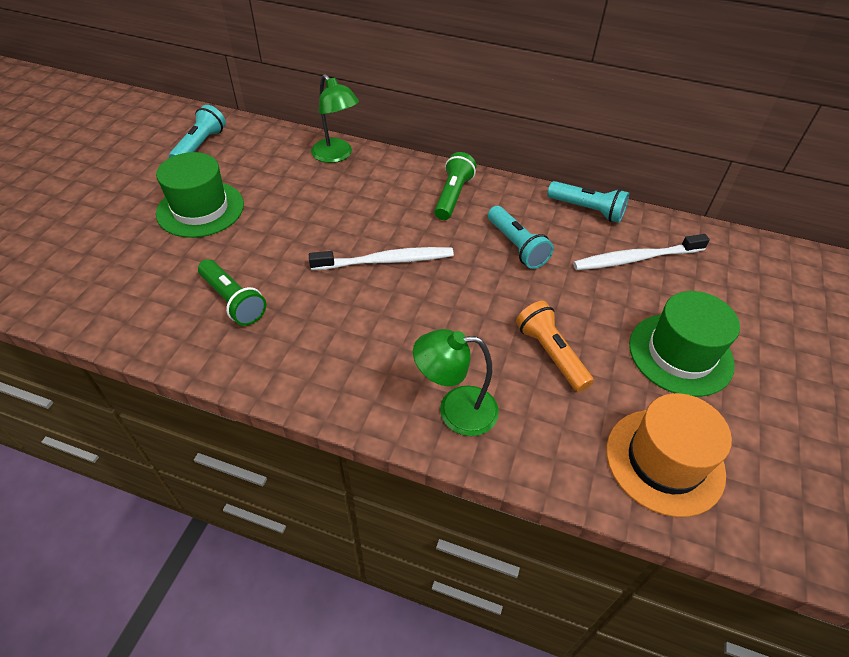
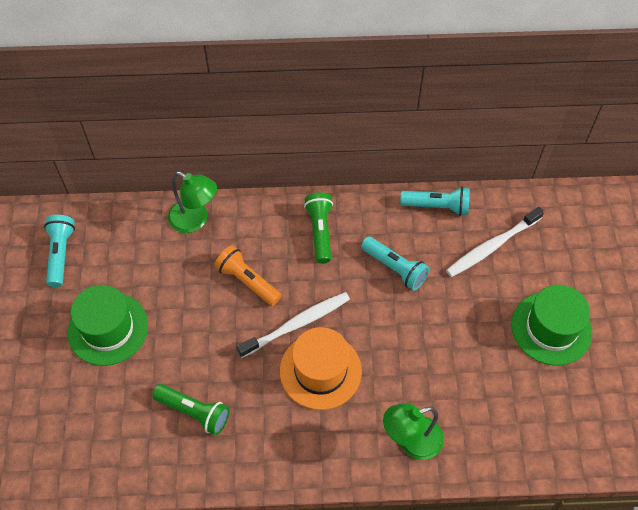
camera: 20 degrees left, 10 degrees up
orange flashlight [516,301,594,392] -> orange flashlight moved to [215,245,281,306]
orange hat [606,393,732,517] -> orange hat moved to [280,327,362,410]

